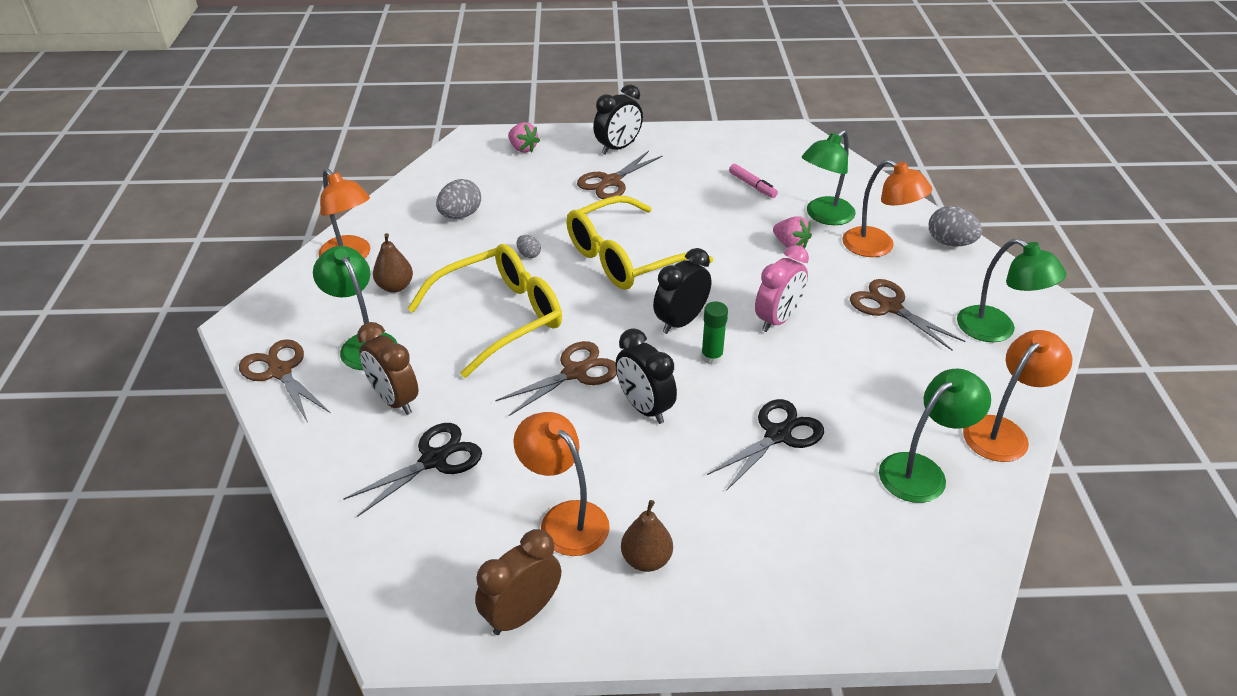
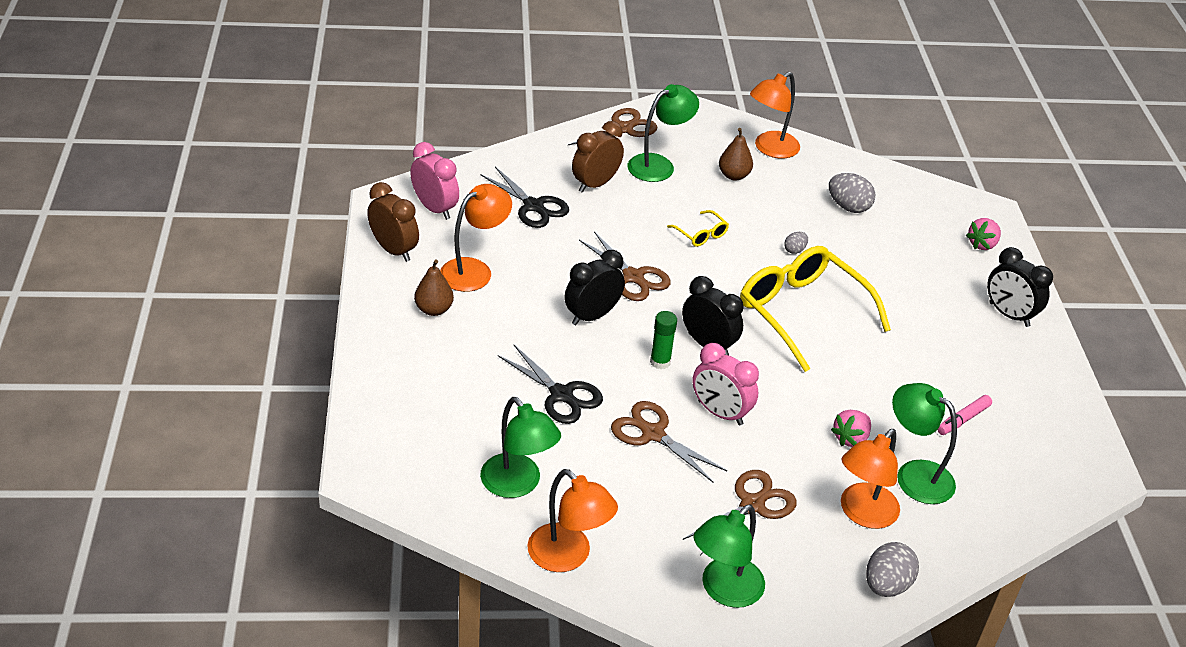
camera: 85 degrees right, 0 degrees up
yellow glasses [407,244,562,378] -> yellow glasses [667,210,729,247], size x0.42
brown scissors [577,151,662,199] -> brown scissors moved to [611,401,727,483]
none -> pink clock [410,142,459,220]

